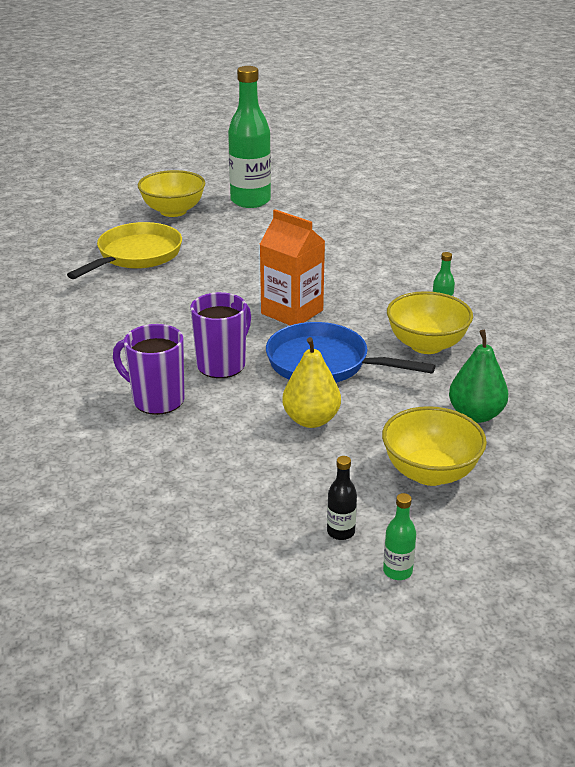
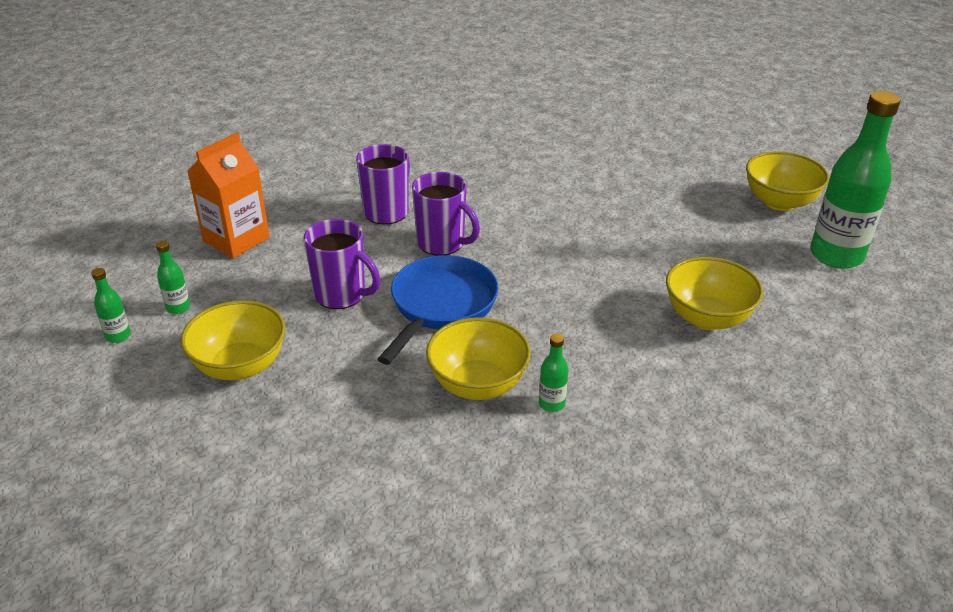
camera: 90 degrees right, 5 degrees up
yellow pan [67,222,182,279] -> none
orange carton [260,209,325,325] -> orange carton moved to [187,133,270,258]
yellow pear [282,337,341,428] -> purple mug [303,219,380,309]
black bottle [327,456,357,540] -> green bottle [156,241,190,314]
green pear [449,330,508,423] -> none
none -> yellow bowl [666,257,763,330]

